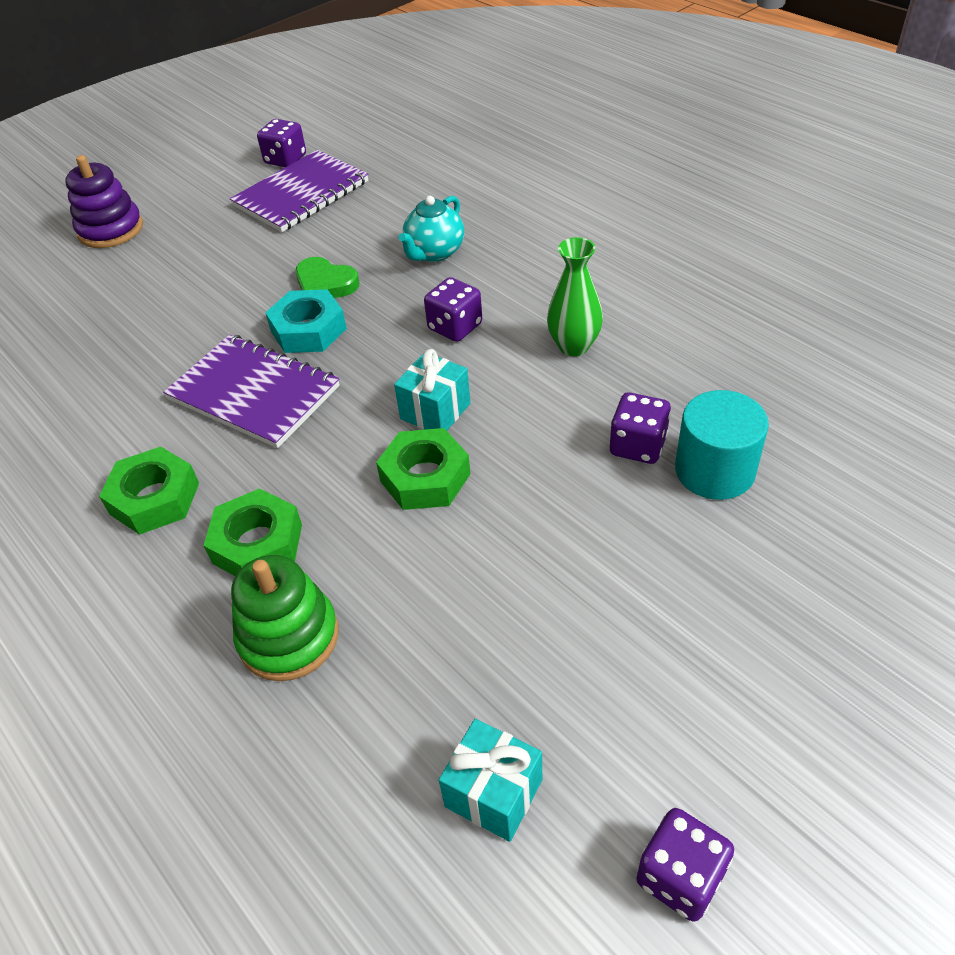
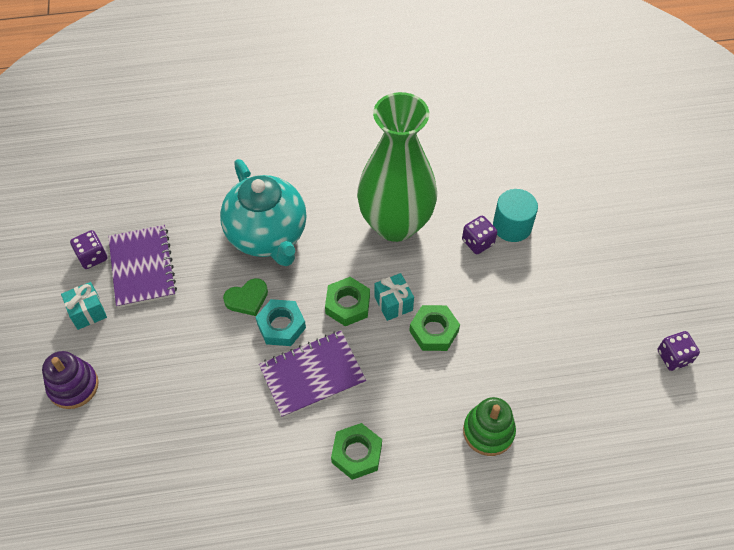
camera: 60 degrees left, 10 degrees up
green nut [204,488,302,576] -> green nut moved to [325,277,370,326]
turquoise teapot [399,196,464,262] -> turquoise teapot [220,159,307,266], size x2.11
purple dice [424,277,482,342] -> none
turquoise gift [439,719,542,842] -> turquoise gift moved to [61,282,107,330]
green vase [547,237,603,356] -> green vase [357,92,437,242], size x2.47

